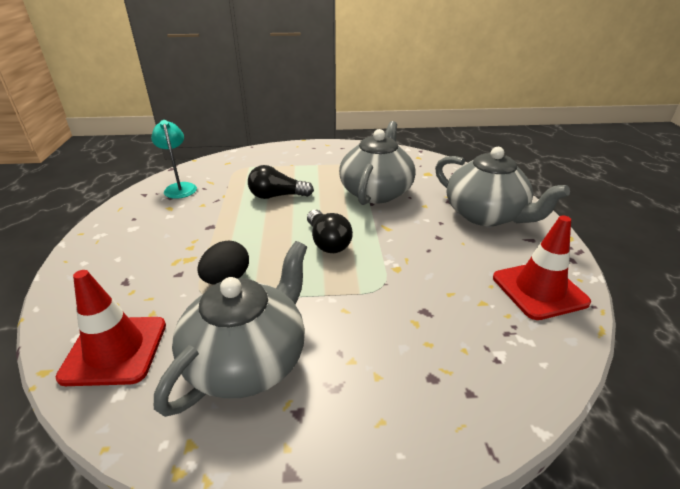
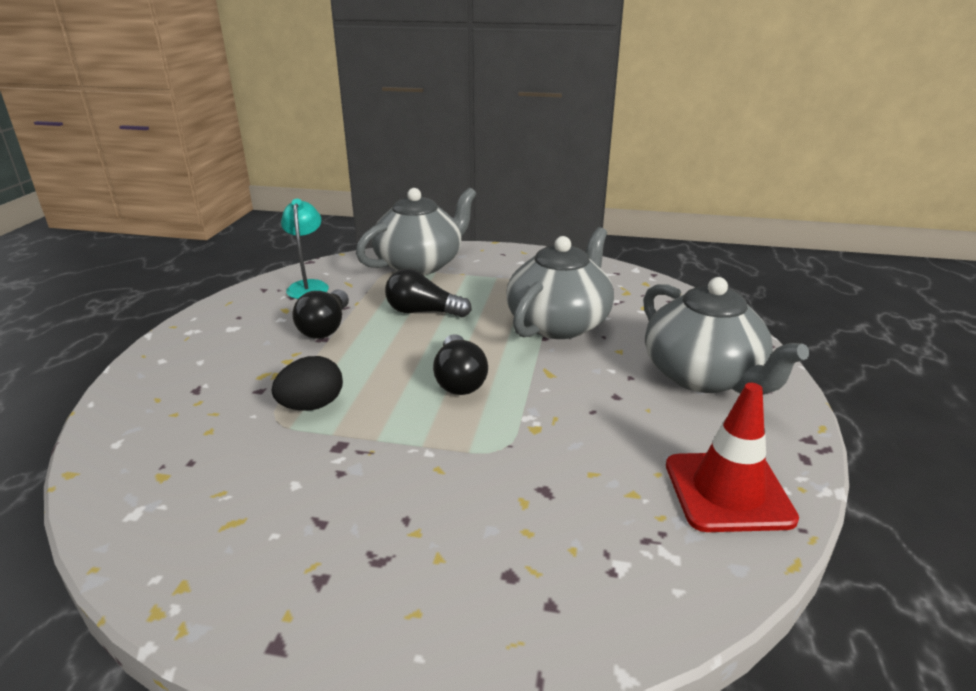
camera: 15 degrees right, 5 degrees down
red traffic cone [56,270,166,386] -> none
grey teapot [154,241,307,417] -> grey teapot moved to [356,187,476,275]
none -> black light bulb [292,289,349,339]

